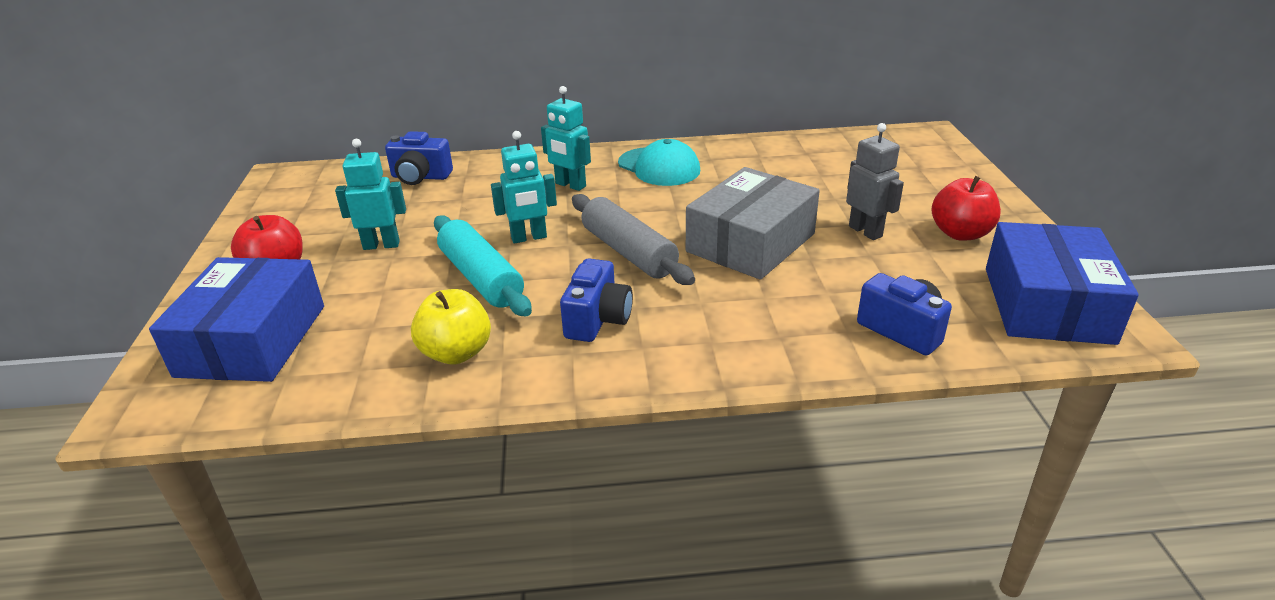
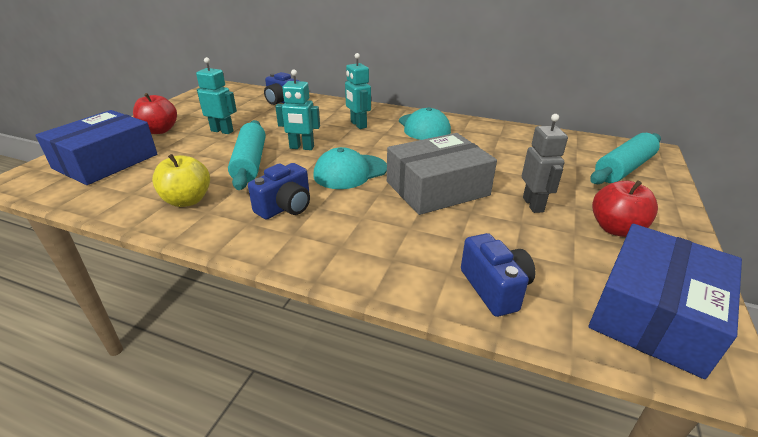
camera: 25 degrees right, 0 degrees up
grey rolling pin [572,194,695,285] -> turquoise cap [313,147,387,189]
none -> turquoise rolling pin [590,133,661,184]

